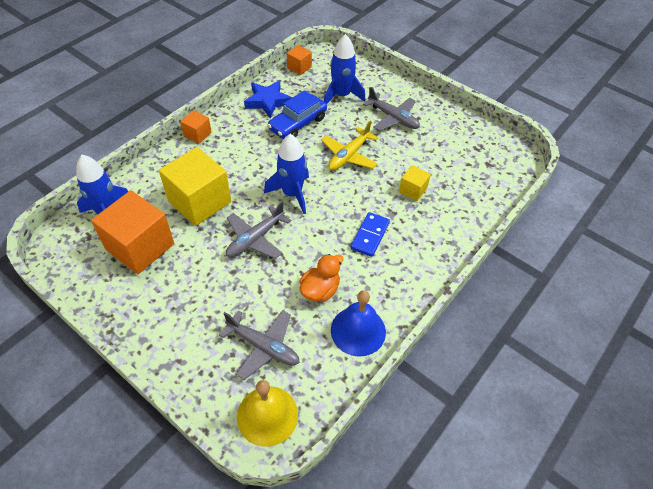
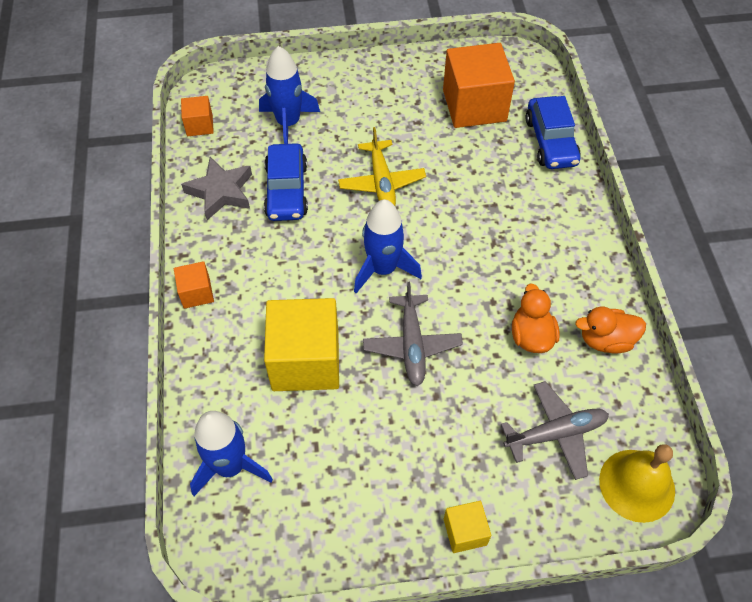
camera: 45 degrees left, 5 degrees up
orange cube [91,190,174,274] -> orange cube moved to [443,43,515,128]
blue star [244,81,292,118] -> grey star [181,157,252,220]
blue bell [331,290,386,357] -> orange duck [575,306,646,354]
blue domino [350,212,390,257] -> none
grey plane [363,87,420,131] -> none
yellow cube [399,165,431,201] -> yellow cube moved to [444,501,491,553]
none -> blue car [525,96,581,169]

